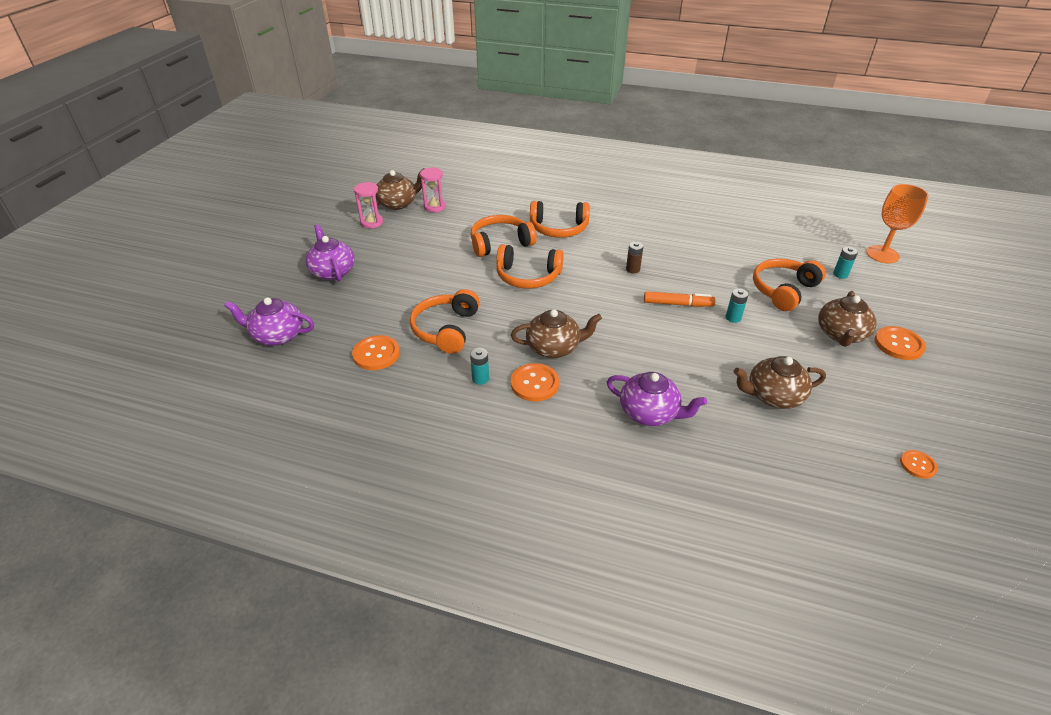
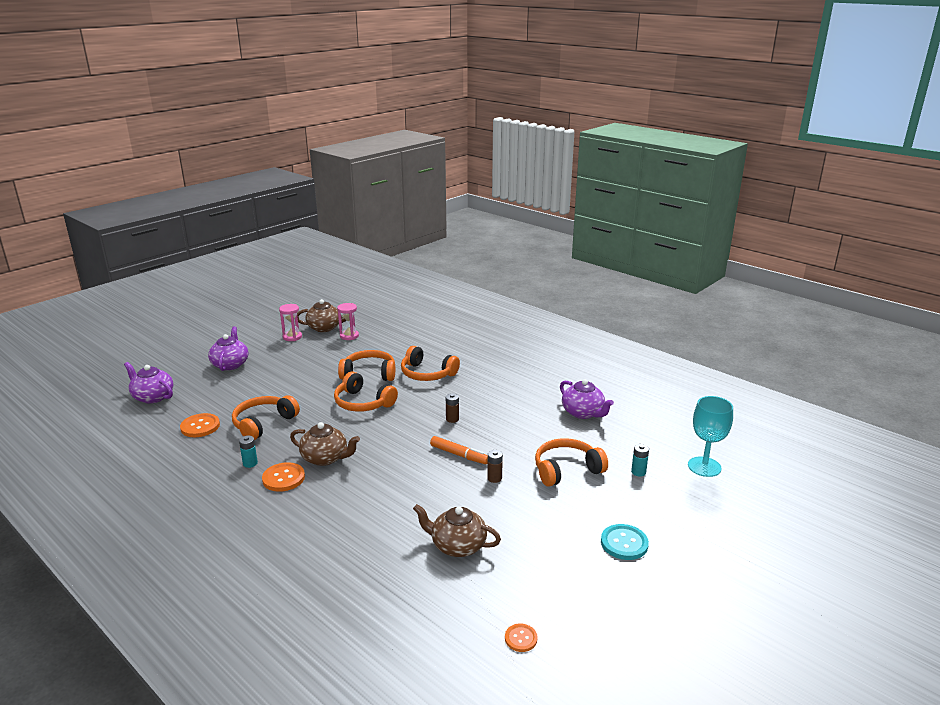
camera: 25 degrees right, 15 degrees down
purple teapot [607,372,707,426] -> purple teapot moved to [560,379,614,419]
turquoise battery [726,288,748,323] -> brown battery [487,450,503,483]
brown teapot [818,291,877,347] -> none
orange goblet [866,184,929,263] -> turquoise goblet [688,396,733,477]
orange button [874,326,926,360] -> turquoise button [601,524,649,560]

